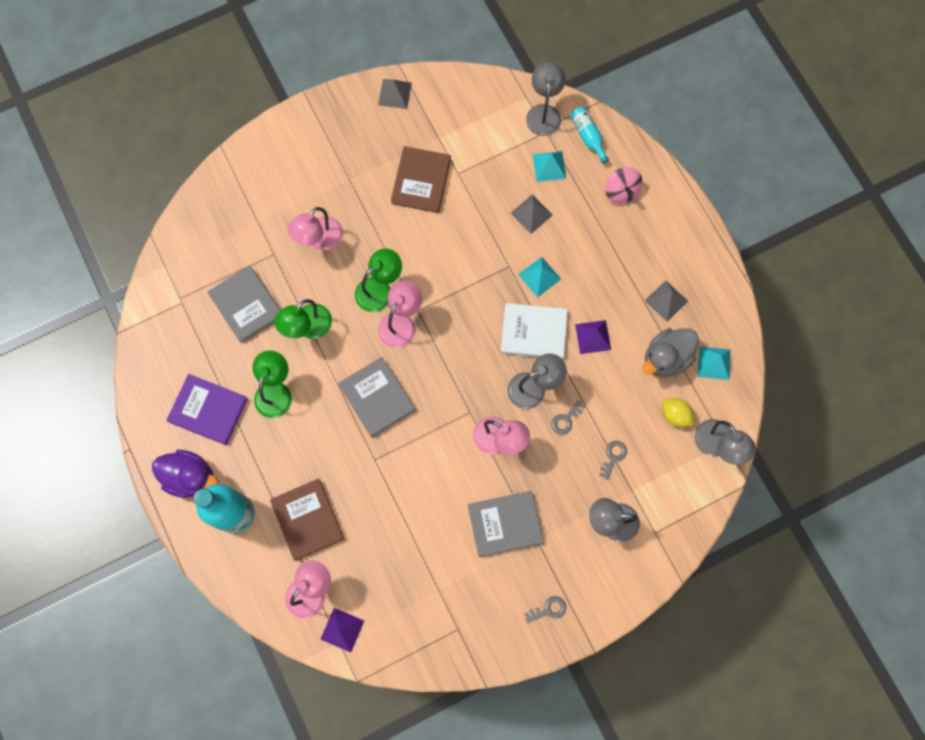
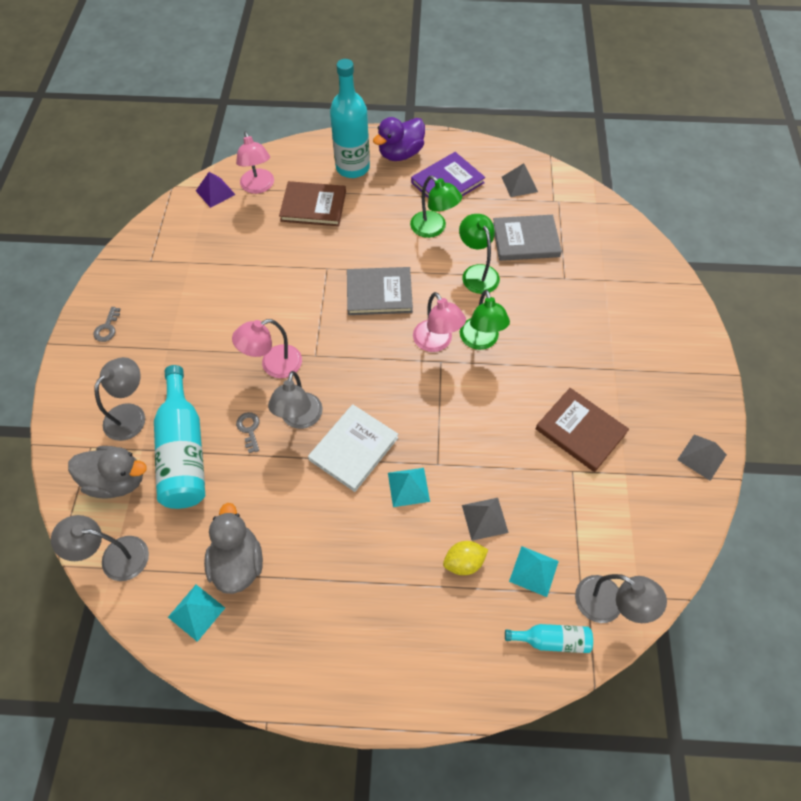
camera: 120 degrees right, 15 degrees down
pink lamp [288,207,343,250] -> none
grey book [468,491,543,557] -> none
purple pyramid [575,320,611,354] -> none
grey key [599,440,627,480] -> turquoise bottle [154,365,205,509]
pink spinning top [605,167,643,204] -> none
grey pyramid [645,280,688,322] -> grey pyramid moved to [502,163,538,197]
yellow lemon [662,398,694,427] -> yellow lemon moved to [443,541,488,575]
none -> grey duck [68,446,147,499]

